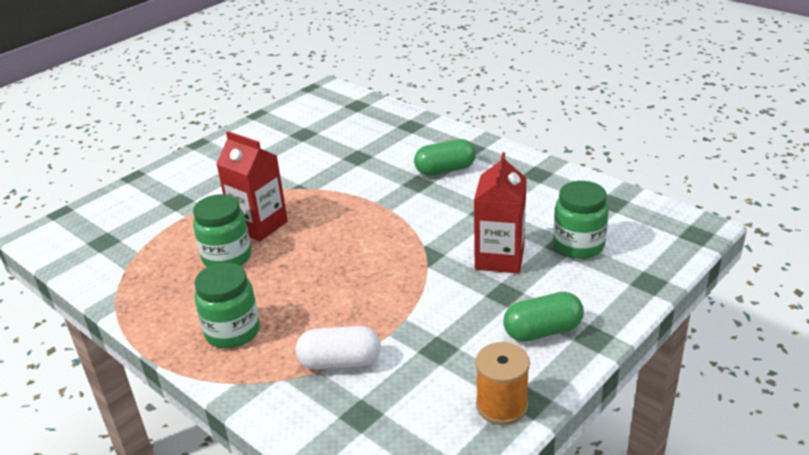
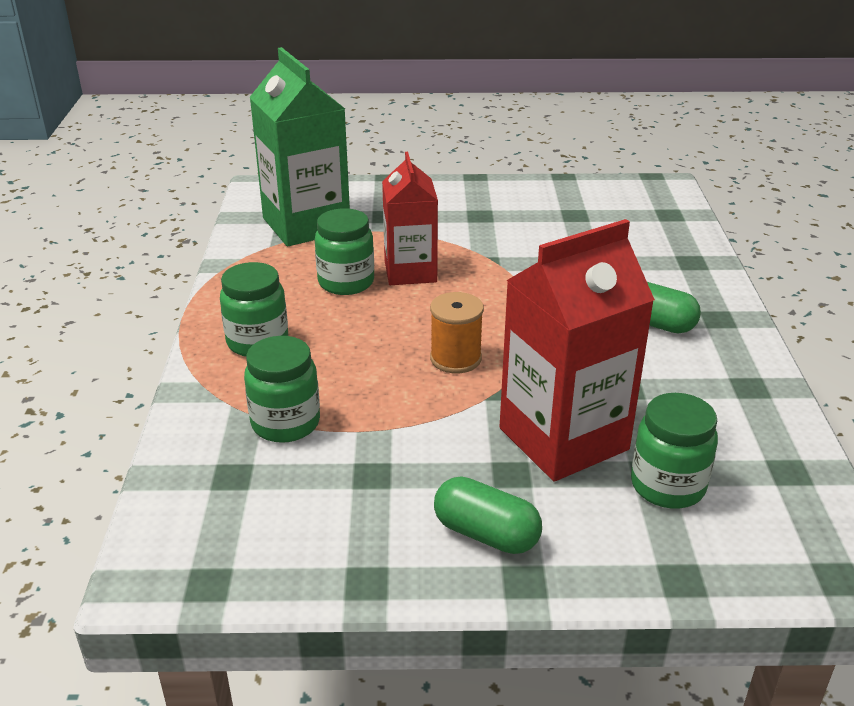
camera: 45 degrees right, 0 degrees up
white capsule [296,326,381,370] -> green jar [244,336,320,443]
red carton [474,152,527,274] -> red carton [499,219,655,482], size x1.54
orange spool [476,342,530,425] -> orange spool moved to [430,292,484,373]
none -> green carton [249,47,350,246]

